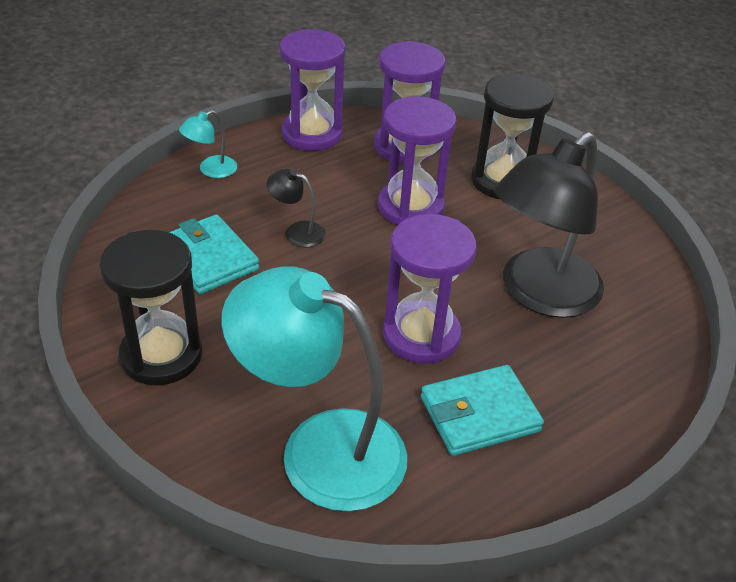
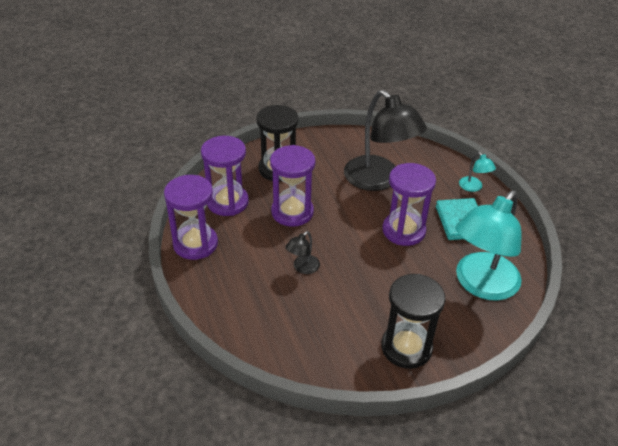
camera: 75 degrees left, 0 degrees up
turquoise wallet [168,214,259,294] -> none
turquoise lamp [179,110,237,178] -> turquoise lamp moved to [459,152,496,192]

